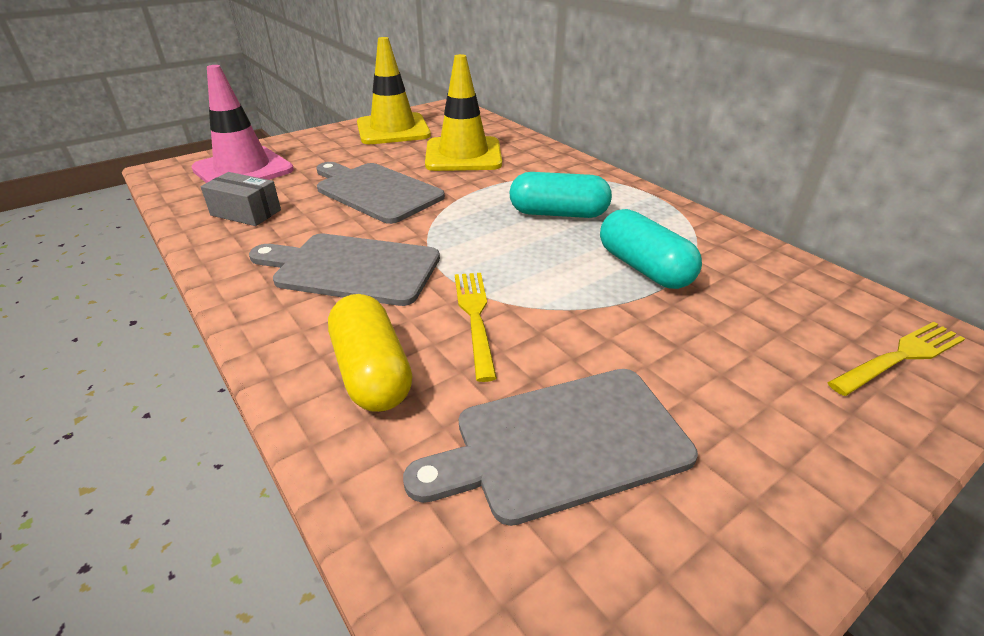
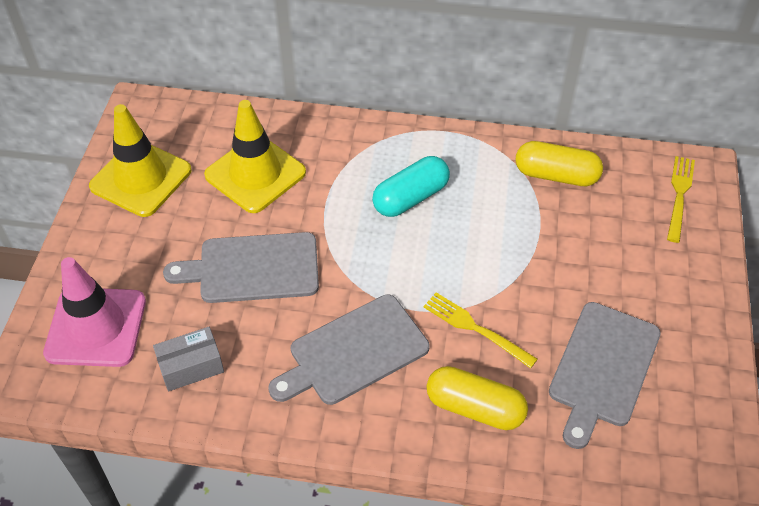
camera: 45 degrees left, 15 degrees up
turquoise capsule [600,209,702,289] -> none
none -> yellow capsule [516,141,603,186]

